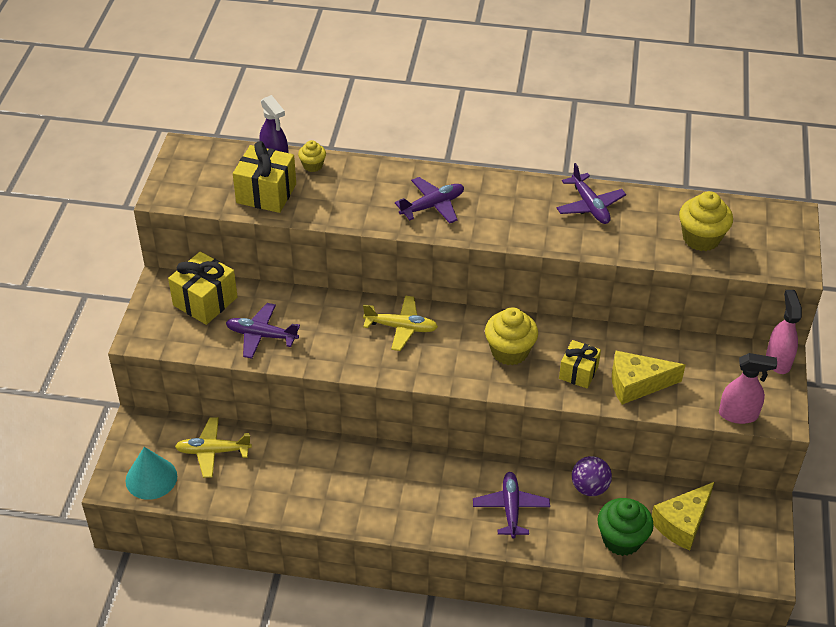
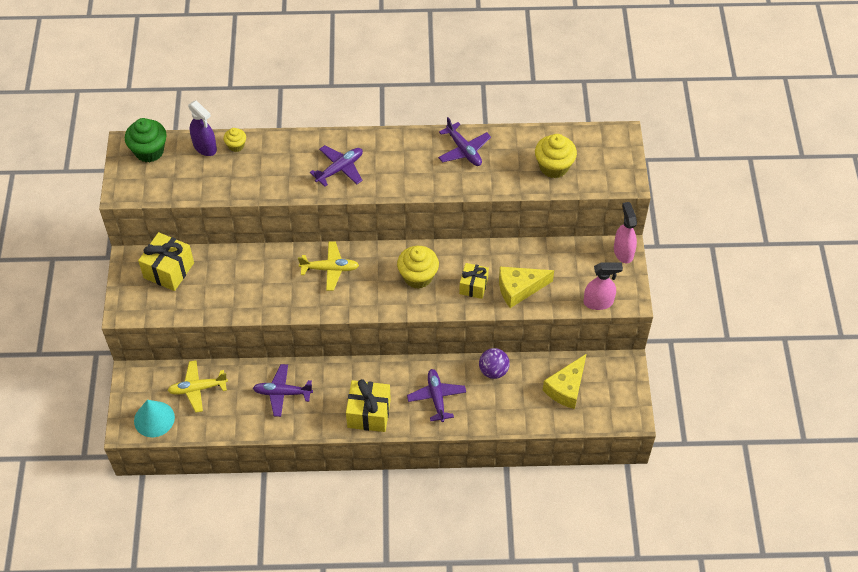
camera: 10 degrees left, 10 degrees up
purple plane [226,303,300,359] -> purple plane moved to [253,364,313,417]
yellow gift [233,141,296,213] -> yellow gift moved to [346,379,391,432]
green cupcake [597,498,654,556] -> green cupcake moved to [125,118,167,163]

